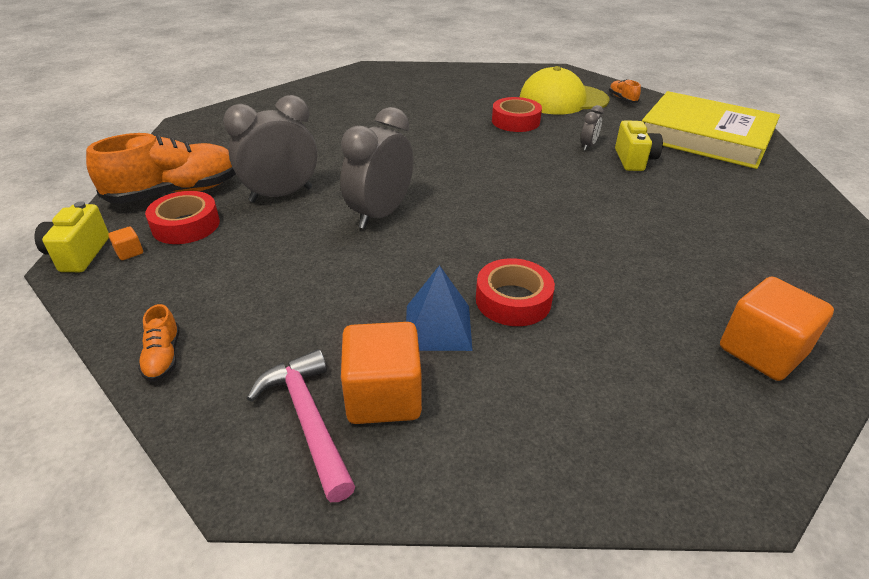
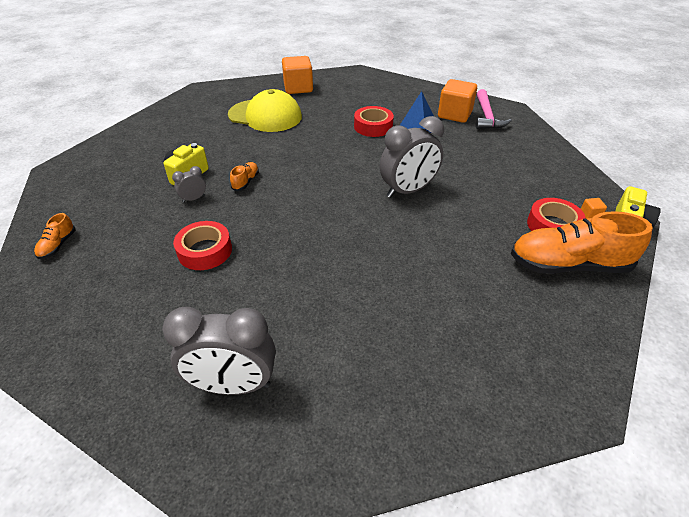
camera: 150 degrees left, 5 degrees up
orange shoe [138,304,180,382] -> orange shoe moved to [230,162,259,191]
grey clock [223,95,317,203] -> grey clock moved to [162,307,276,395]
yellow cap [520,66,609,114] -> yellow cap moved to [228,89,302,132]
yellow book [642,91,780,169] -> none

